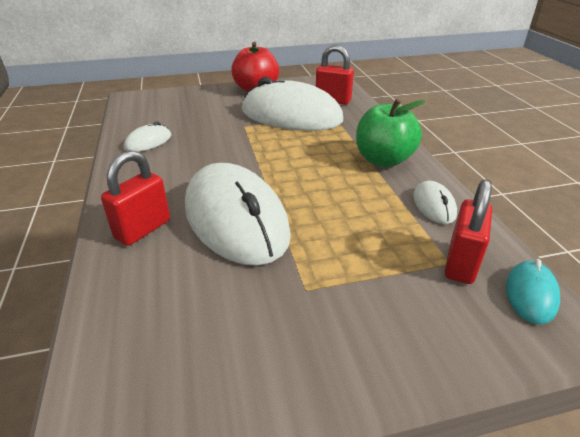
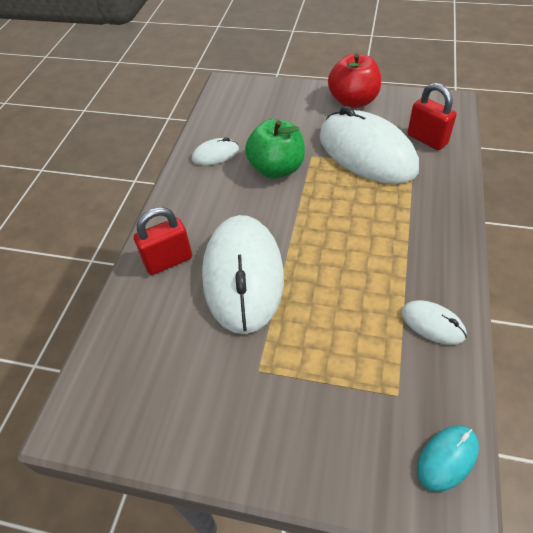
camera: 30 degrees right, 15 degrees up
green apple [356,99,425,167] -> green apple moved to [245,119,305,179]
white mouse [413,181,457,224] -> white mouse turned 75 degrees counterclockwise [401,300,467,345]
red padlock [445,179,492,284] -> none

